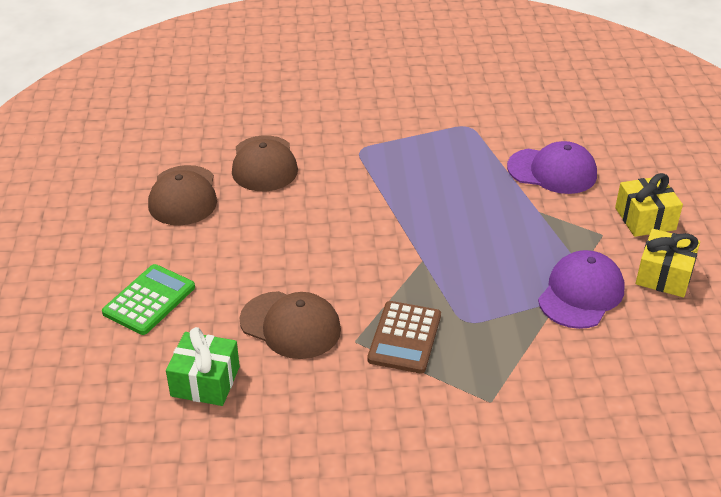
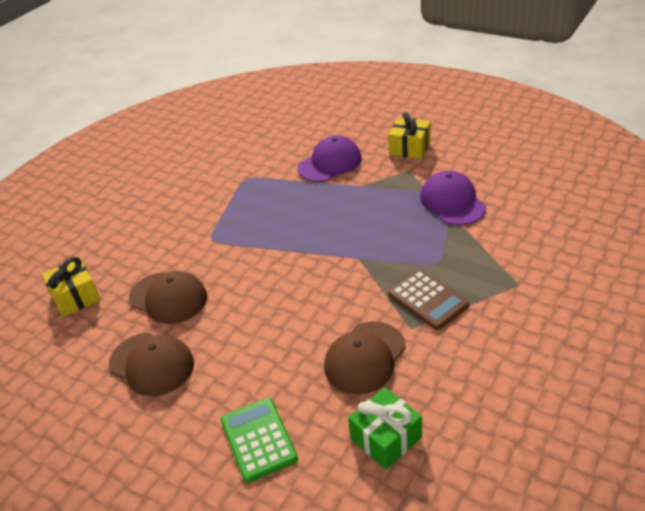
camera: 50 degrees left, 0 degrees up
brown cap [240,291,341,359] -> brown cap turned 150 degrees clockwise [324,321,406,394]
yellow gift [636,229,700,297] -> yellow gift moved to [42,257,101,317]

